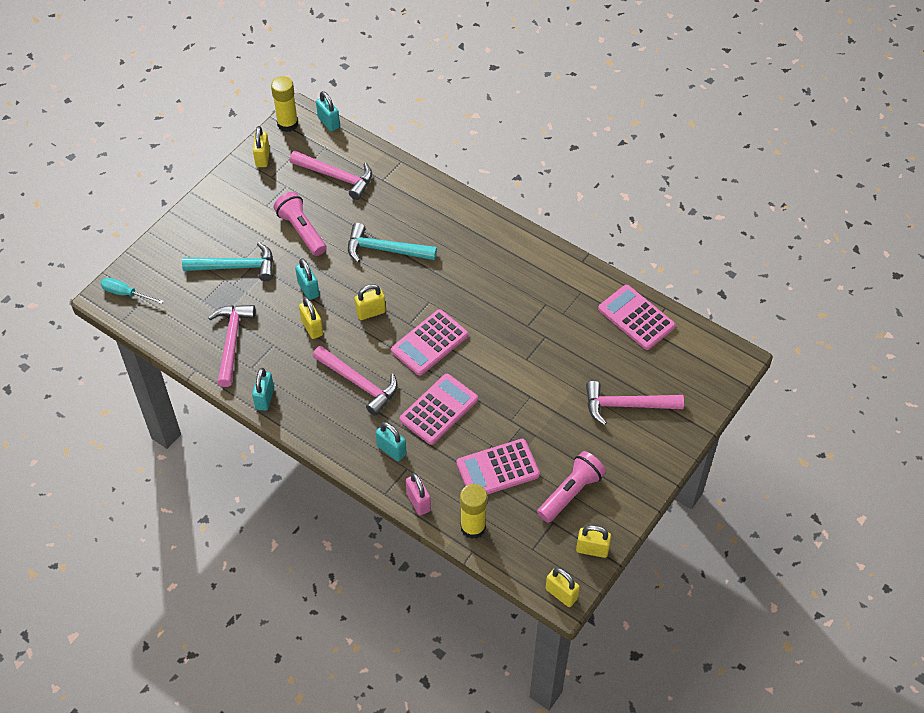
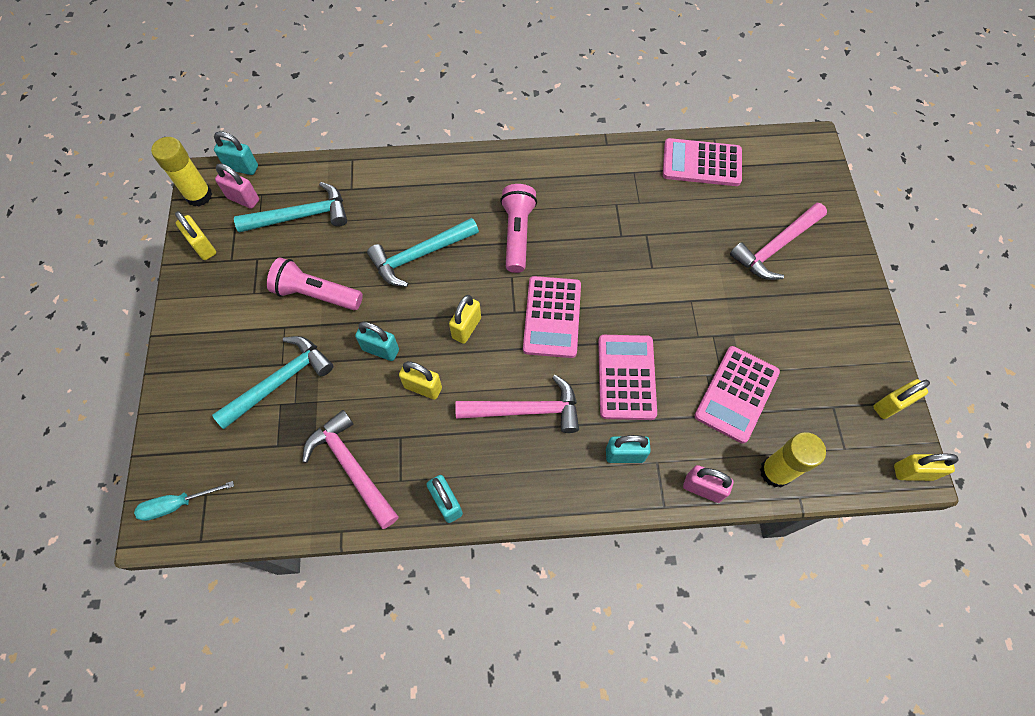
camera: 40 degrees left, 10 degrees up
pink hammer [290,151,372,200] -> turquoise hammer [234,182,347,233]
pink flashlight [537,451,606,523] -> pink flashlight moved to [500,184,537,273]
none -> pink padlock [215,163,259,209]

